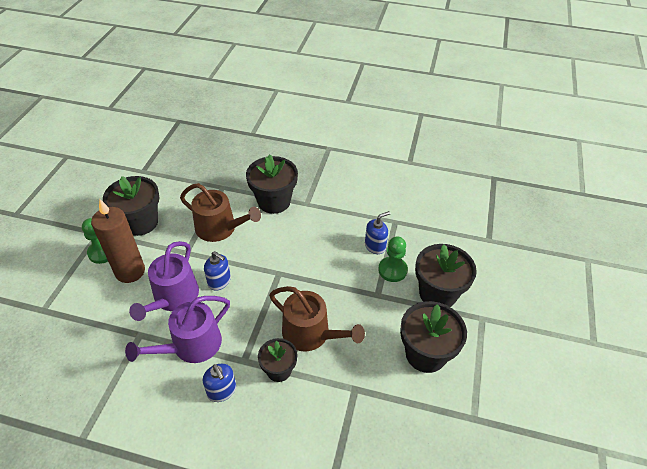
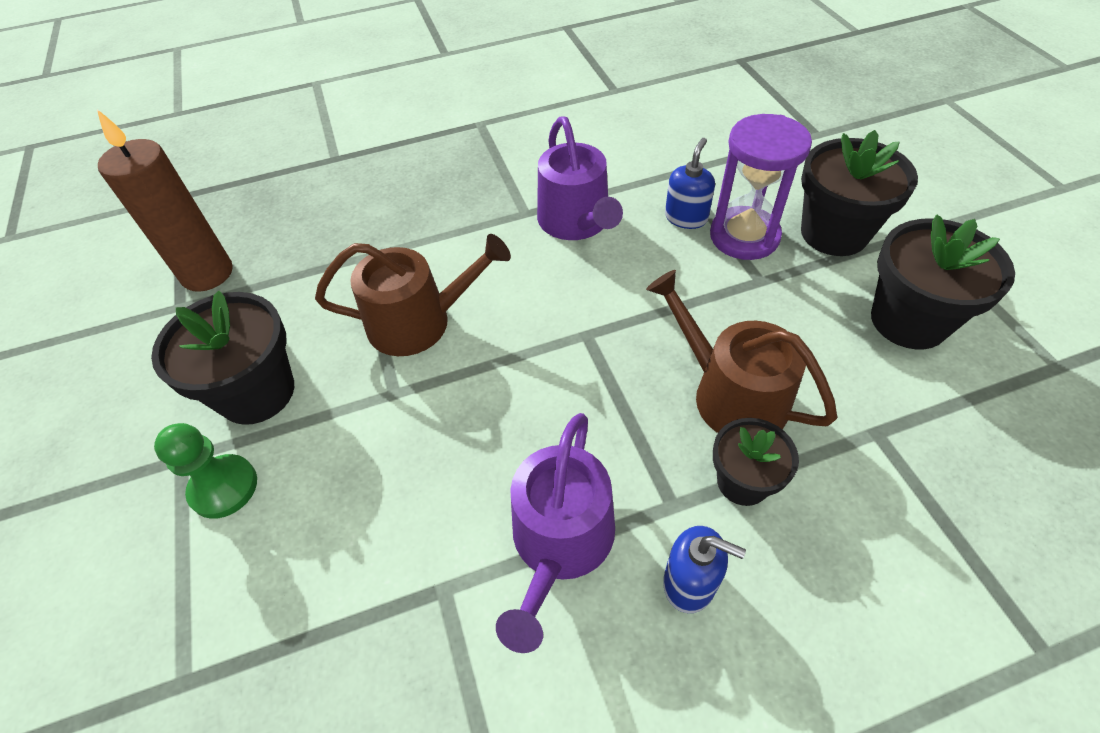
camera: 30 degrees left, 5 degrees up
brown candle [91,199,145,283] -> brown candle moved to [97,109,233,292]
purple watering can [129,241,199,321] -> purple watering can moved to [537,116,623,240]
blue soap dispenser [204,251,231,291] -> none
black flower pot [246,154,298,214] -> none
brown watering can [269,286,365,351] -> brown watering can turned 135 degrees counterclockwise [646,270,838,433]
green pawn [378,236,408,282] -> purple hourglass [710,114,812,260]

